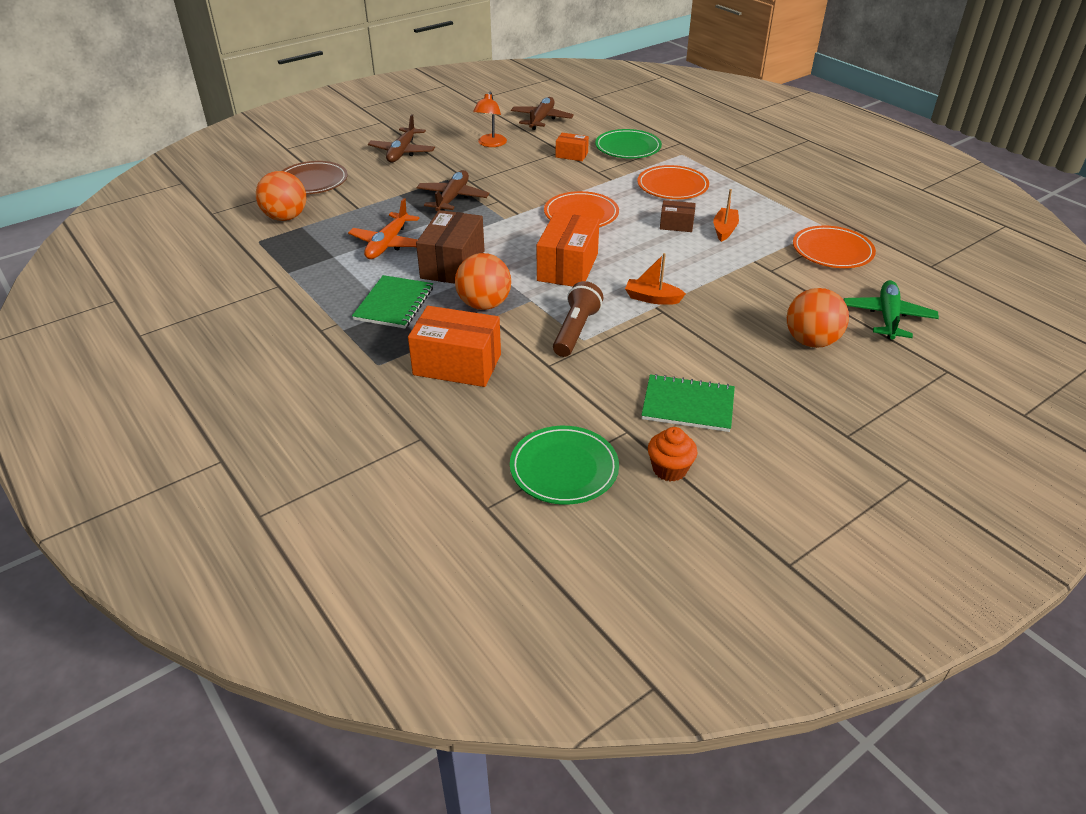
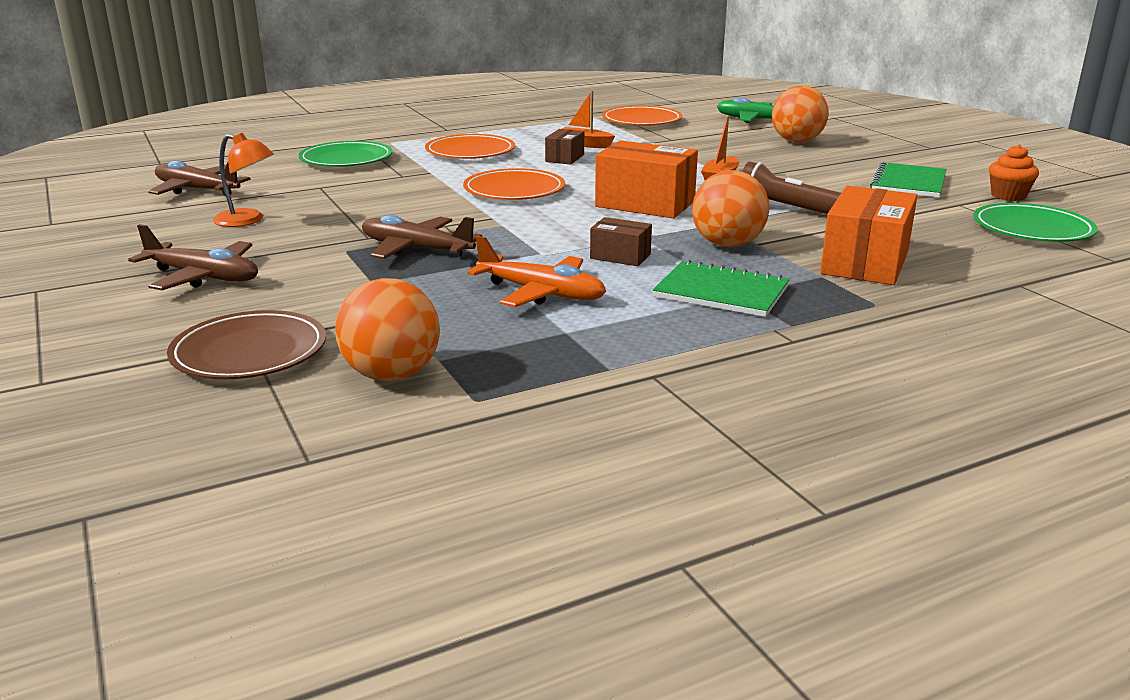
camera: 80 degrees left, 15 degrees down
brown box [416,210,485,284] -> brown box [590,217,652,266], size x0.53
orange box [556,133,589,161] -> none

